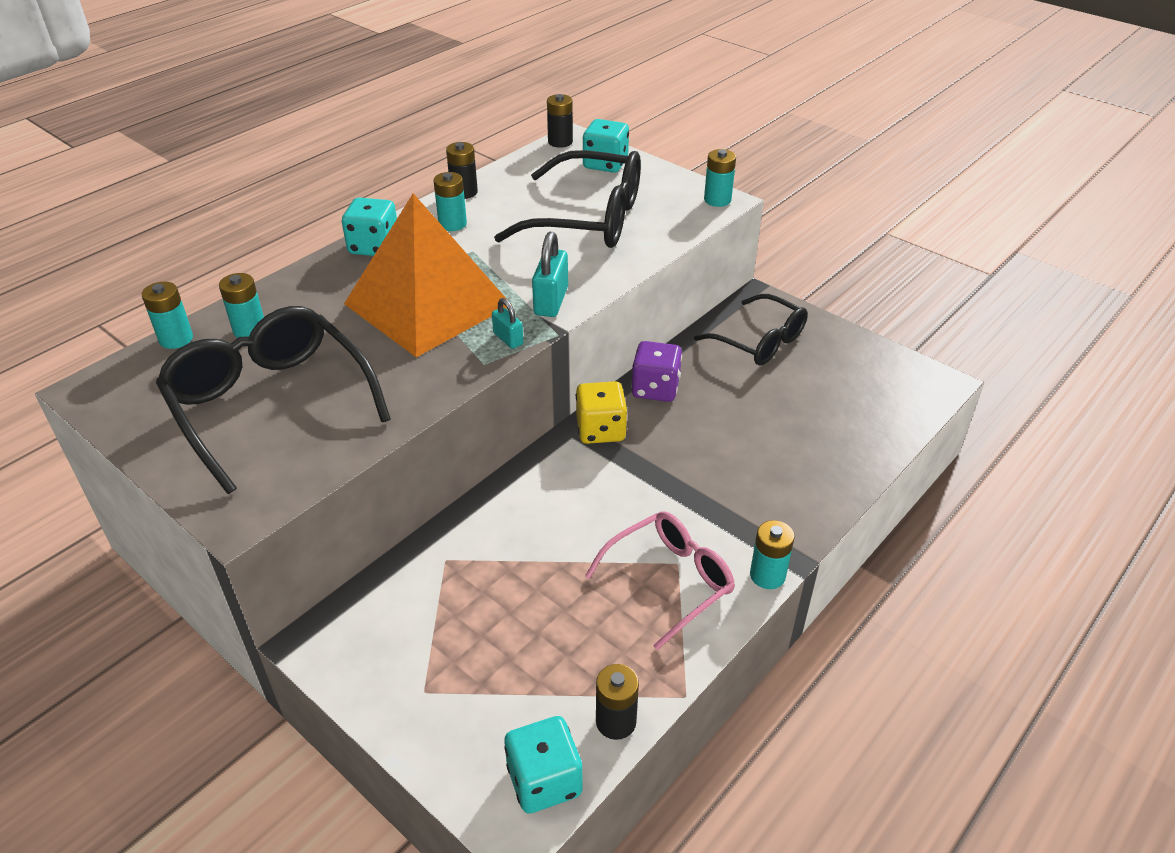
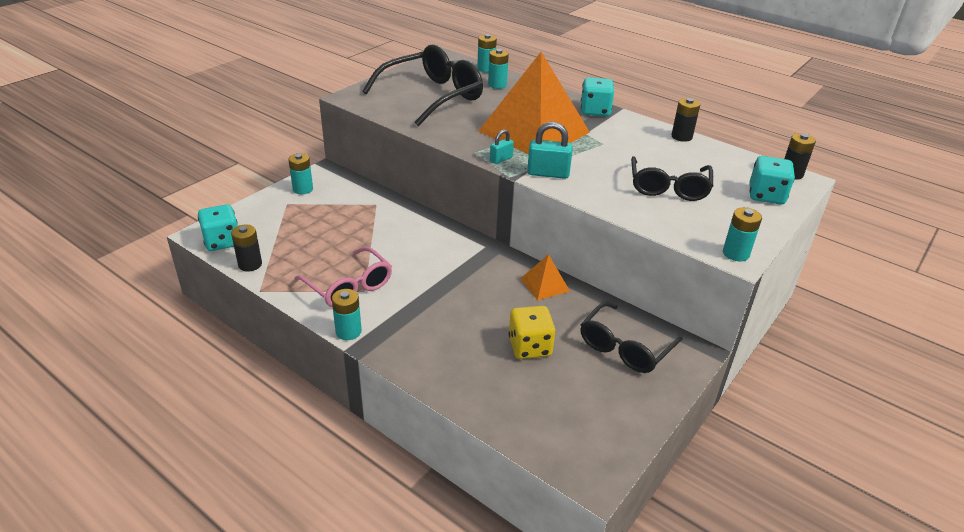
camera: 85 degrees right, 5 degrees down
turquoise battery [433,172,467,231] -> turquoise battery moved to [288,153,313,194]
black glasses [494,150,641,248] -> black glasses [631,156,713,201], size x0.66
yellow dice [576,381,627,444] -> yellow dice moved to [509,306,555,359]
purple dice [631,341,682,402] -> orange pyramid [520,254,570,301]

